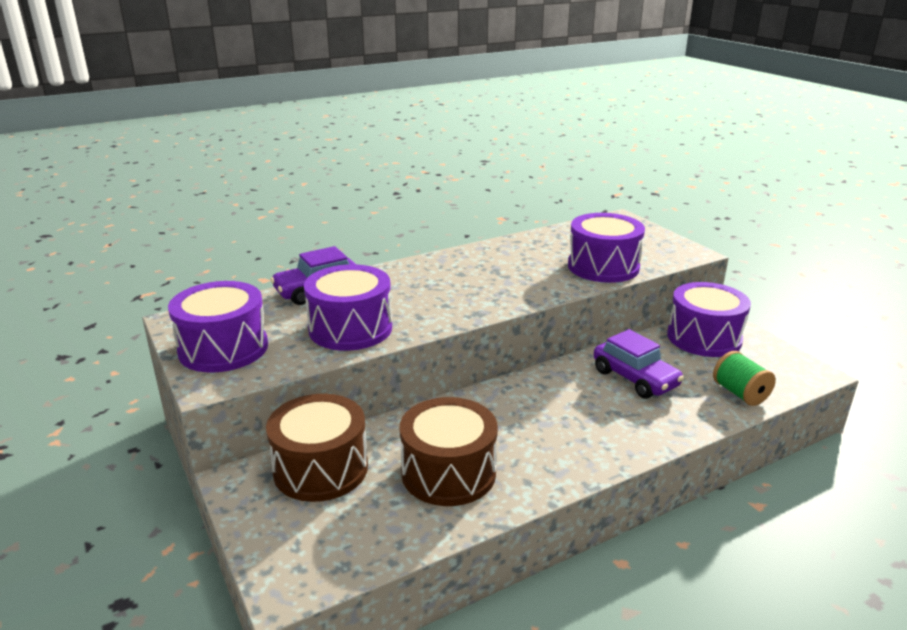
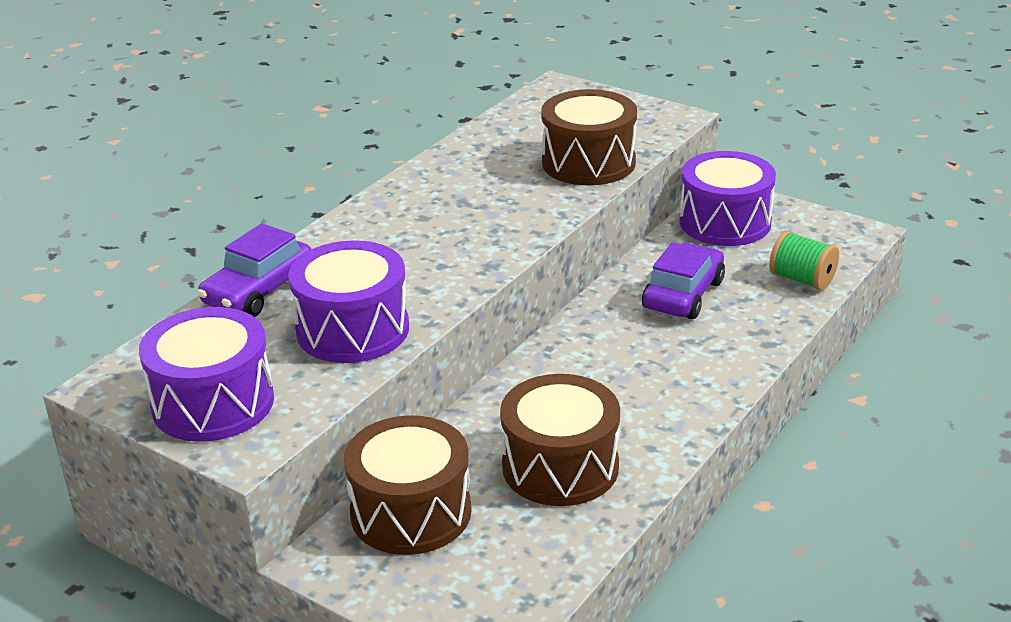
camera: 25 degrees left, 5 degrees up
purple drum [568,213,645,283] -> brown drum [541,89,637,185]
purple car [594,329,684,399] -> purple car turned 90 degrees counterclockwise [642,242,725,319]

